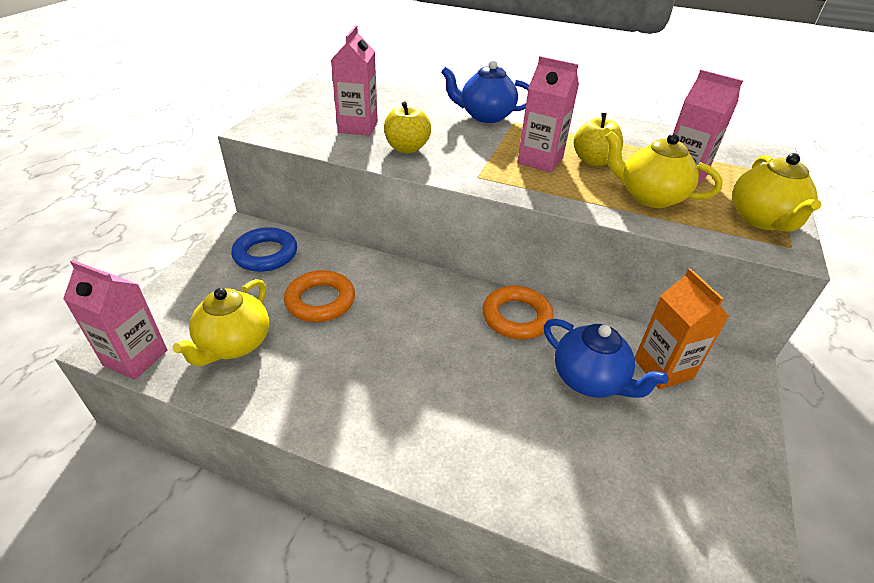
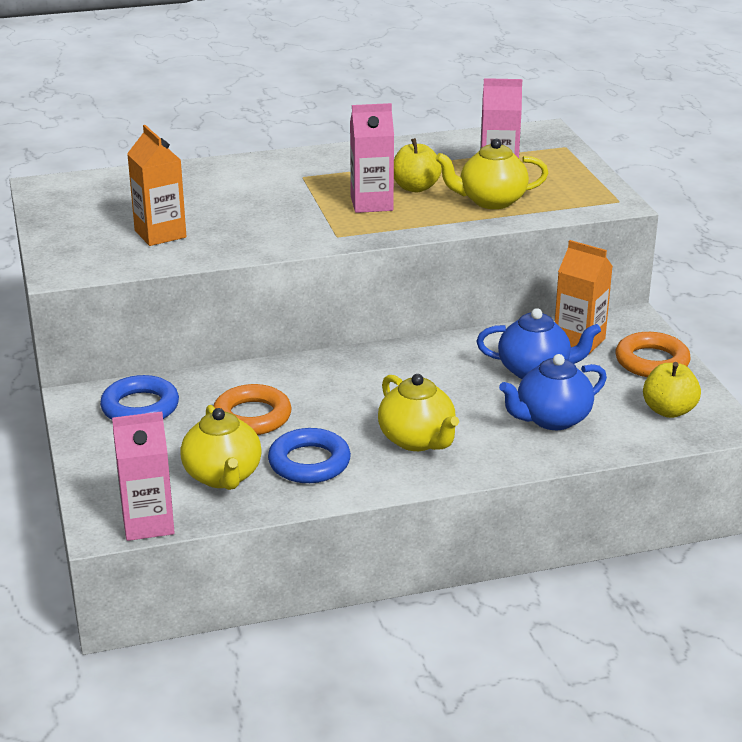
camera: 35 degrees left, 10 degrees down
pink carton [331,25,378,136] -> orange carton [127,125,186,246]
yellow apple [384,101,431,153] -> yellow apple moved to [643,362,701,418]
blue teapot [441,60,529,123] -> blue teapot moved to [499,354,607,430]
orange ring [483,286,554,340] -> orange ring moved to [616,332,691,377]
yellow teapot [732,153,821,232] -> yellow teapot moved to [378,374,459,451]
none -> blue ring [268,428,351,483]

